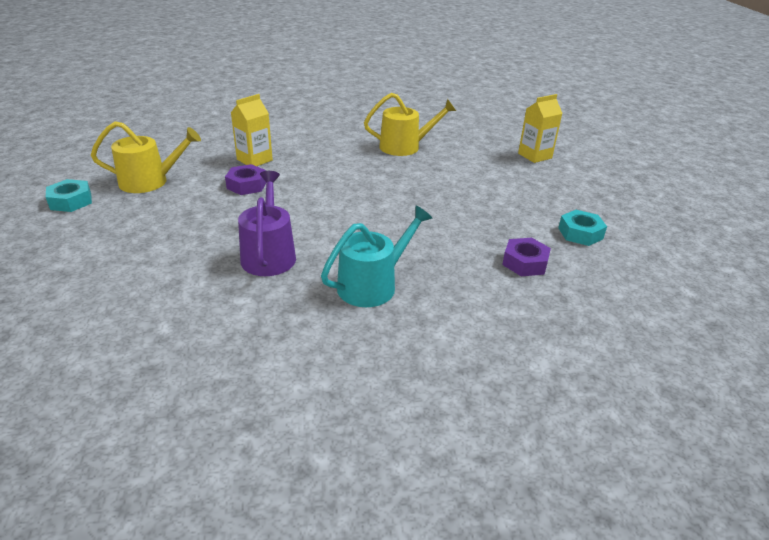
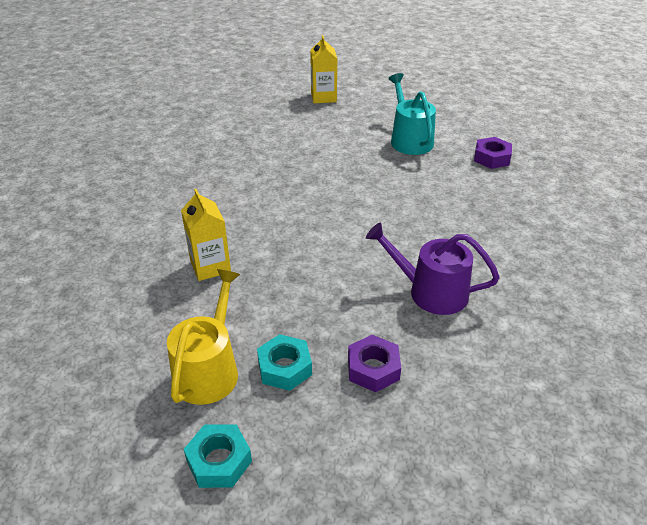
camera: 65 degrees left, 5 degrees up
purple nut [225,164,266,195] -> purple nut moved to [348,335,401,392]
turquoise watering can [321,206,432,307] -> turquoise watering can moved to [388,73,436,155]
yellow watering can [364,93,456,156] -> none
turquoise nut [558,210,607,246] -> turquoise nut moved to [257,334,312,391]

